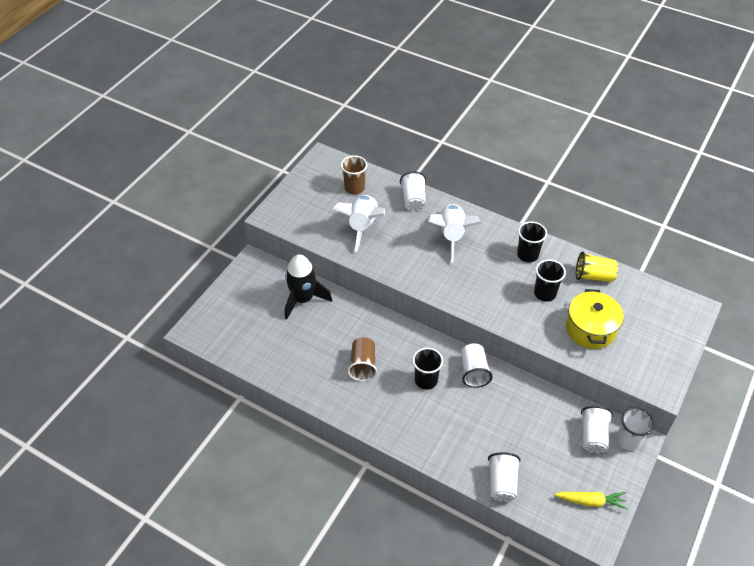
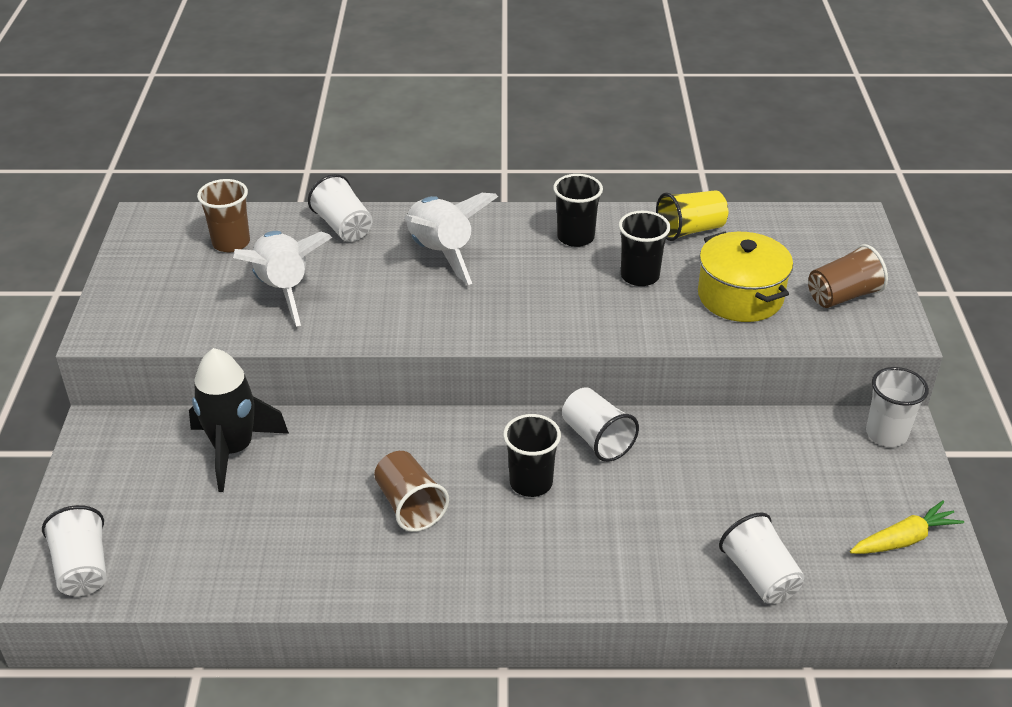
camera: 30 degrees left, 10 degrees down
white cup [581,406,613,453] -> white cup moved to [42,505,107,596]
none -> brown cup [808,244,888,308]

